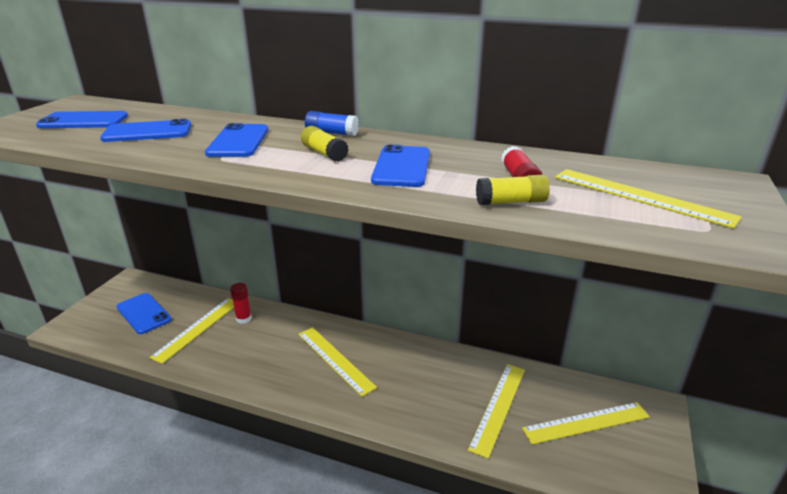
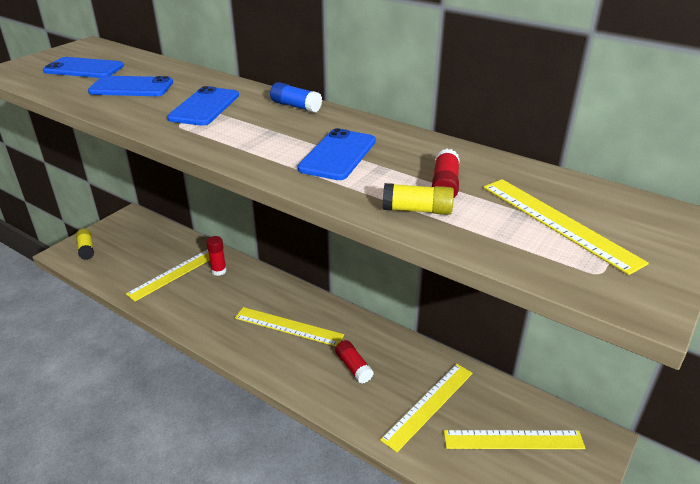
camera: 15 degrees right, 5 degrees up
blue phone [116,293,172,334] -> none
yellow ruler [298,327,377,397] -> yellow ruler turned 45 degrees counterclockwise [235,307,344,346]
yellow glue stick [301,126,349,162] -> yellow glue stick moved to [76,229,94,260]
none -> red glue stick [335,340,374,383]

